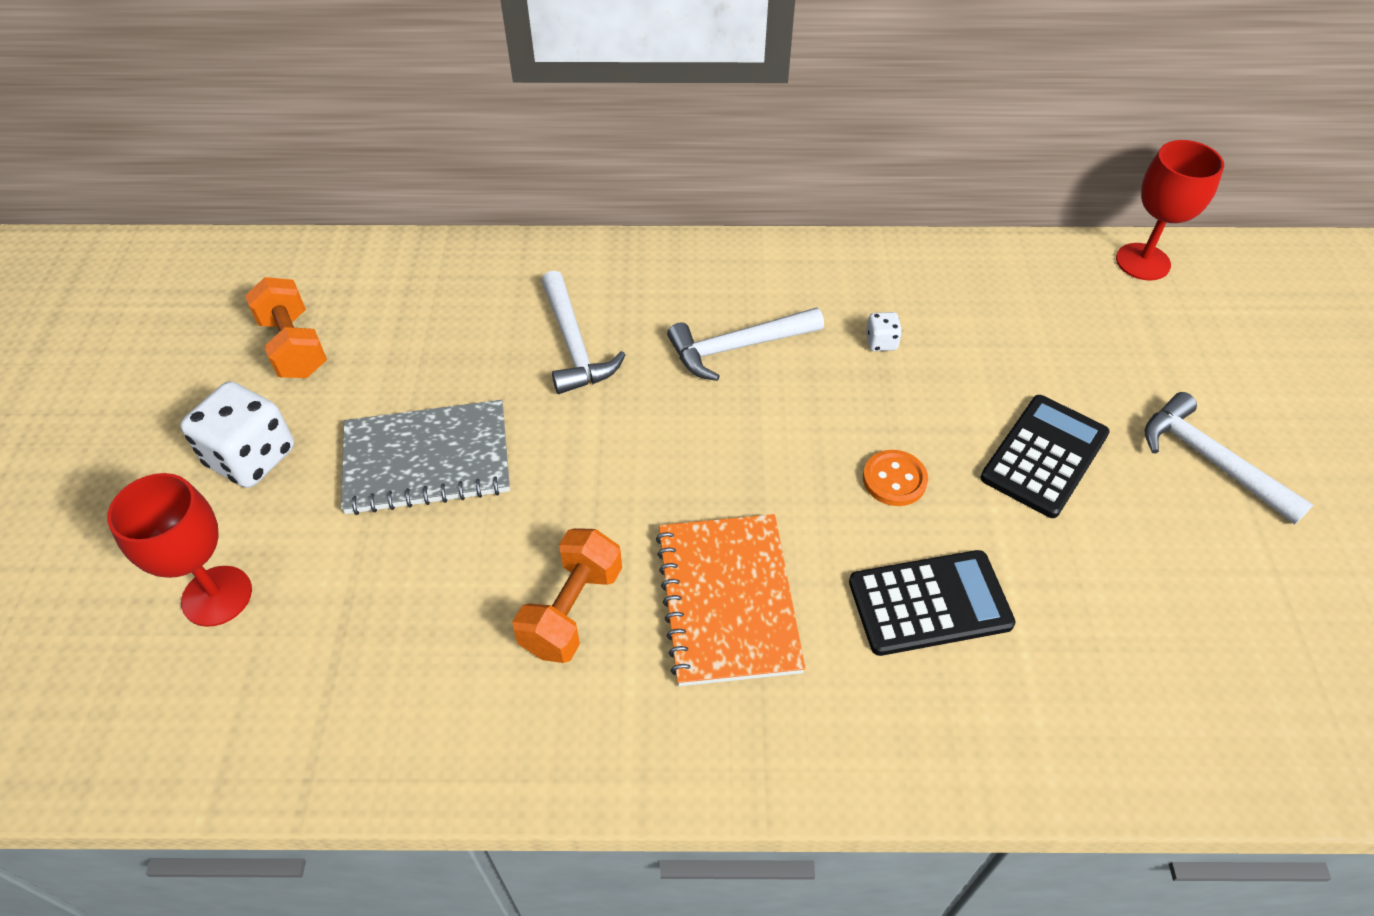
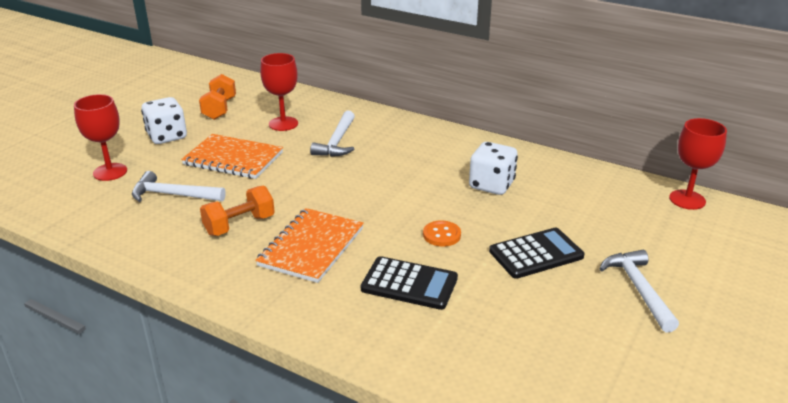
camera: 30 degrees right, 20 degrees down
grey notebook [341,400,510,515] -> orange notebook [181,134,283,179]
white hammer [667,307,824,381] -> white hammer moved to [132,171,226,202]
white dice [866,312,902,351] -> white dice [469,142,518,195], size x2.19
none -> red goblet [260,53,298,131]

